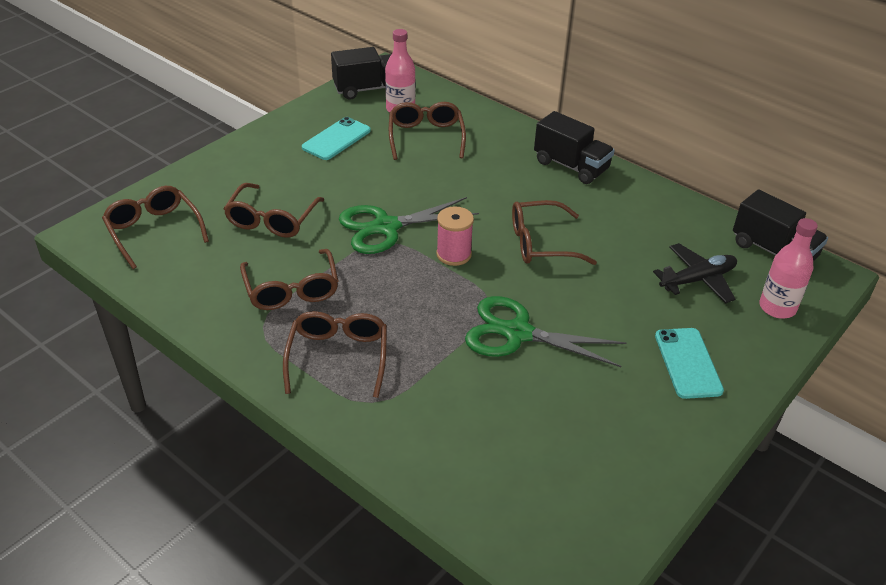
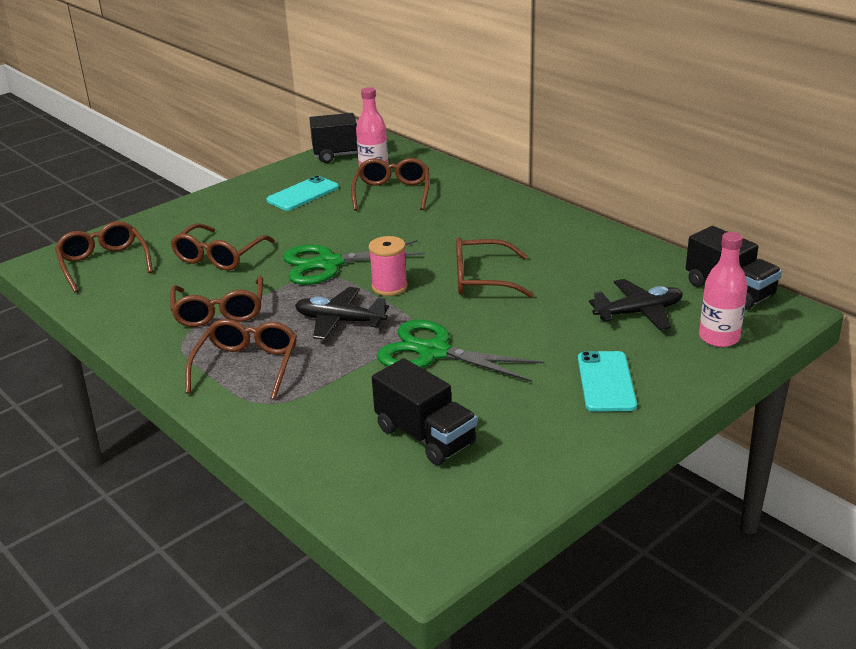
camera: 10 degrees right, 10 degrees down
black truck [534,111,615,184] -> black truck moved to [372,358,477,465]
none -> black plane [295,287,389,340]

